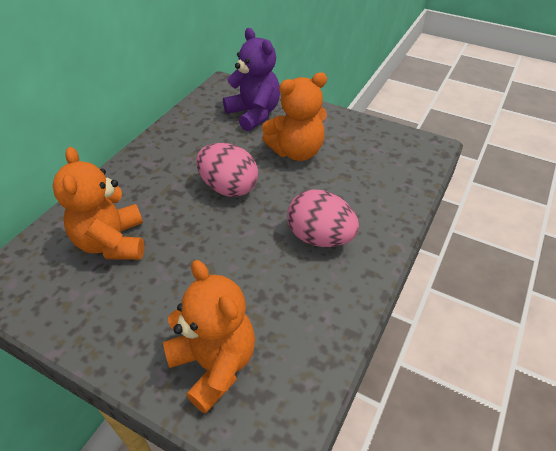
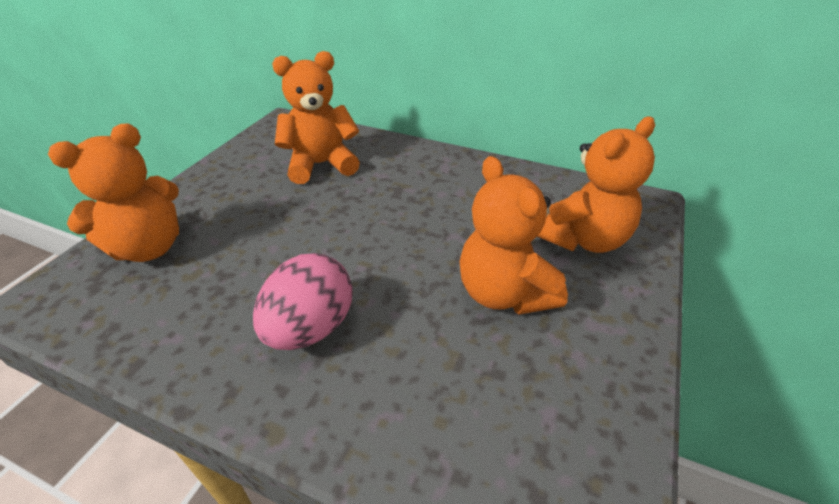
camera: 85 degrees right, 5 degrees down
pink egg [196,143,258,197] -> none
purple teddy bear [223,28,280,131] -> orange teddy bear [537,117,655,253]

